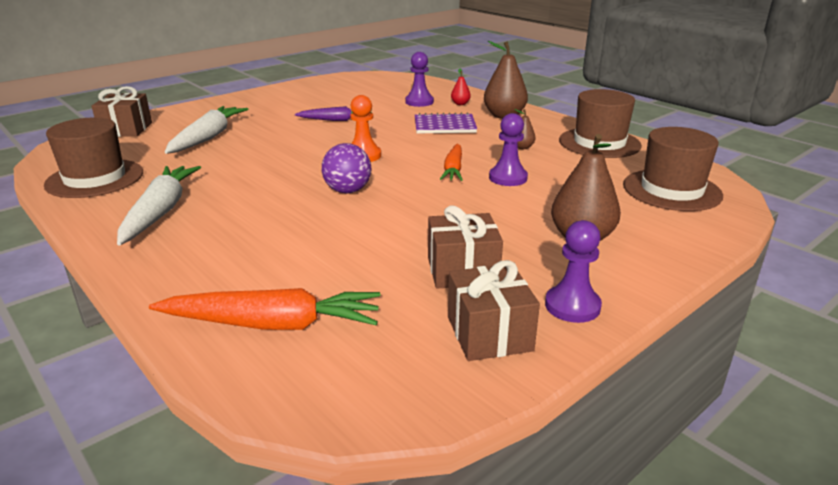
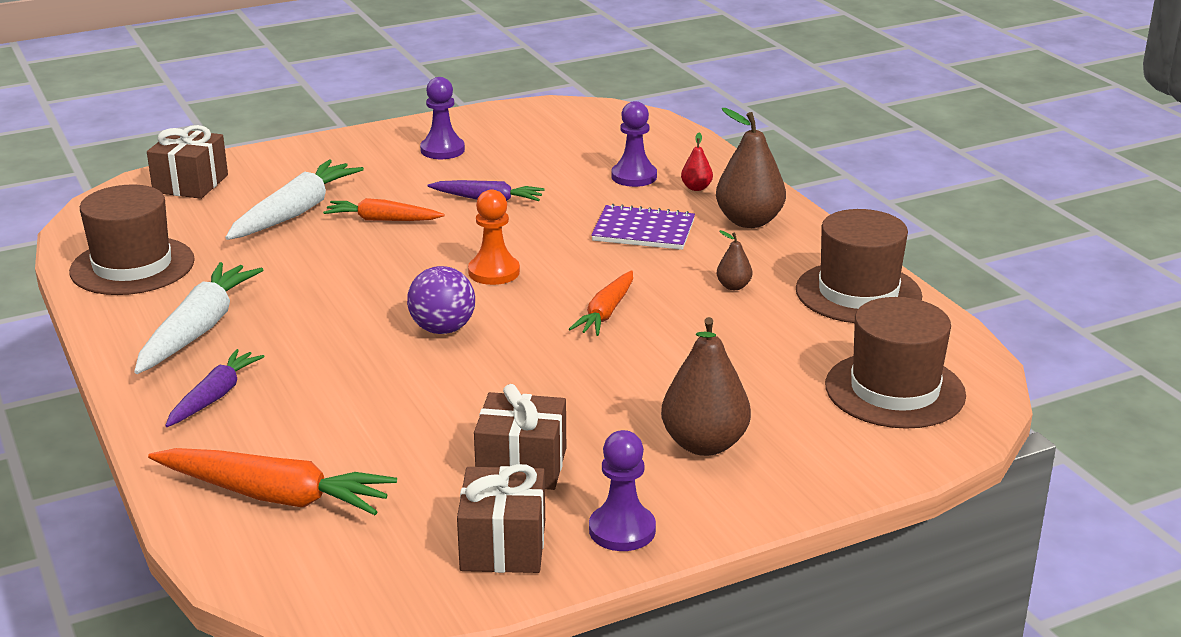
camera: 15 degrees right, 0 degrees up
purple pawn [489,113,528,186] -> purple pawn moved to [420,77,465,159]
none -> purple carrot [165,349,265,427]
none -> orange carrot [323,198,445,221]

